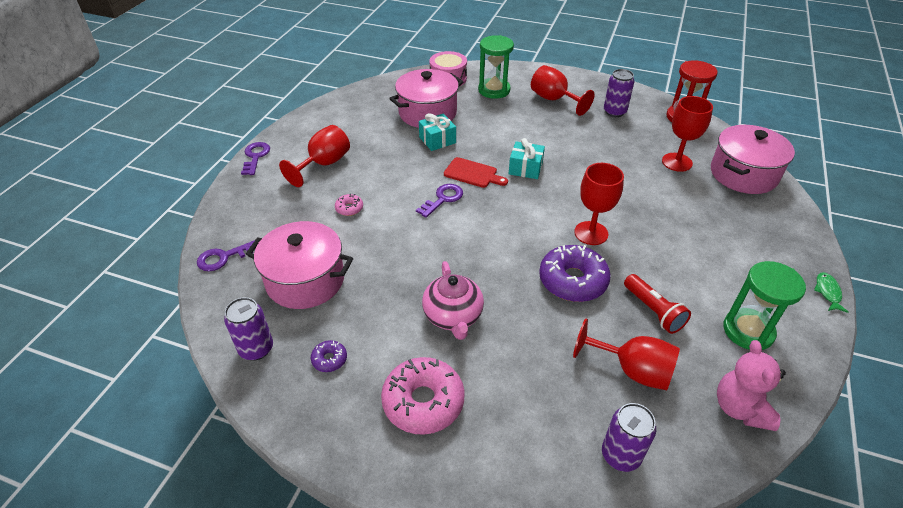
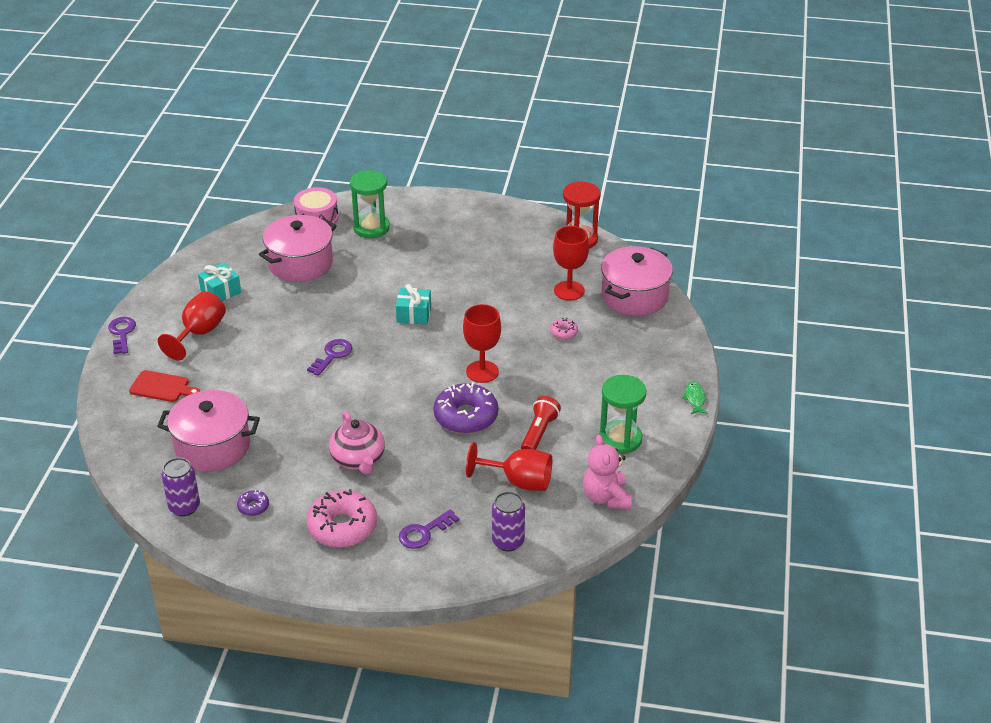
camera: 10 degrees left, 5 degrees down
purple key [197,240,256,271] -> purple key moved to [399,509,459,549]
pink donut [335,194,363,216] -> pink donut moved to [550,318,578,340]
turquoise gift [419,113,456,151] -> turquoise gift moved to [198,263,241,301]
red cutting board [444,157,508,188] -> red cutting board moved to [129,370,200,402]
red goblet [531,65,595,116] -> none
purple can [604,69,635,117] -> none
red flashlight [624,274,691,334] -> red flashlight turned 120 degrees counterclockwise [521,396,561,450]

